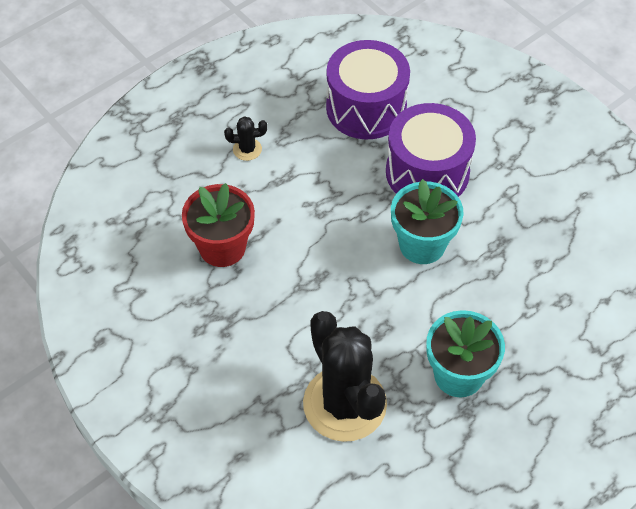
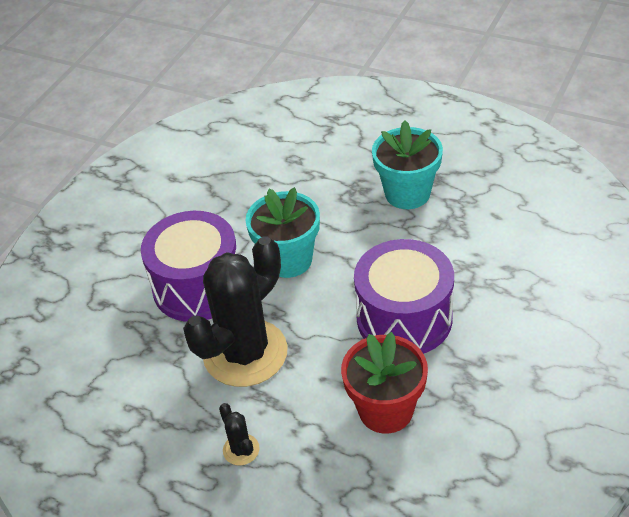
camera: 110 degrees left, 10 degrees down
black cactus [303,311,387,442] -> black cactus moved to [183,237,288,387]
purple drum [326,40,410,140] -> purple drum moved to [354,239,454,354]

